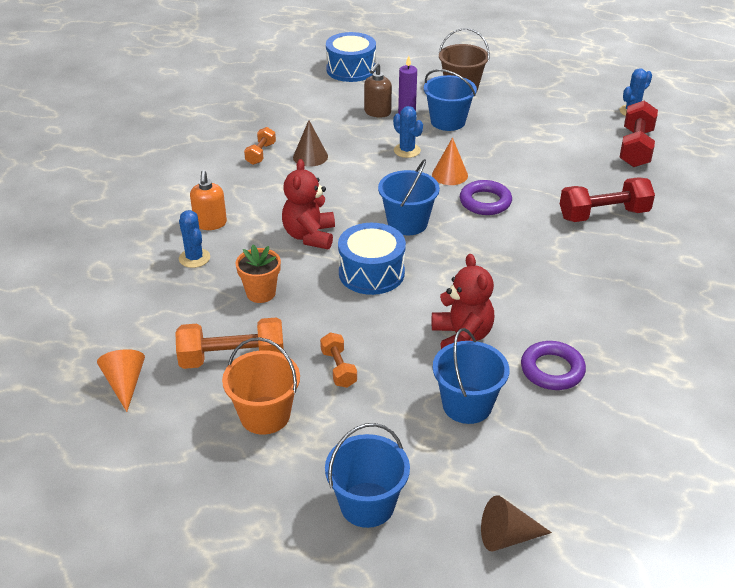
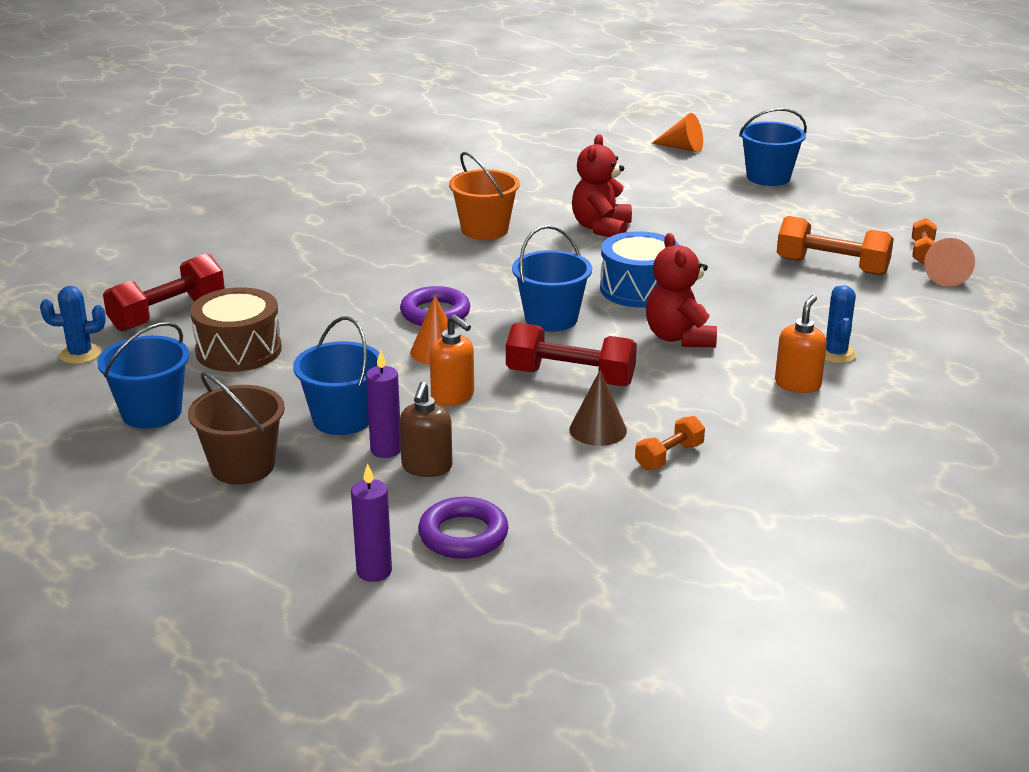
camera: 150 degrees left, 10 degrees down
orange bucket [222,337,300,435] -> orange bucket moved to [449,152,520,240]
orange flower pot [235,245,281,303] -> none
red teddy bear [282,159,335,249] -> red teddy bear turned 135 degrees clockwise [646,233,717,347]
orange dumbbell [320,332,357,388] -> orange dumbbell moved to [912,218,937,264]
blue drum [326,32,376,82] -> purple candle [351,463,392,582]
brown soap dispenser [364,63,392,117] -> brown soap dispenser turned 135 degrees clockwise [400,382,453,477]
blue cactus [393,106,423,158] -> orange soap dispenser [430,314,474,406]
blue bucket [433,328,509,424] -> blue bucket moved to [97,322,190,429]
brown cone [481,495,552,552] -> orange cone [652,113,703,152]
purple ring [521,341,586,390] -> purple ring moved to [418,497,509,559]
red dumbbell [560,177,655,222] -> red dumbbell moved to [506,323,637,386]
none -> brown drum [190,287,282,372]

